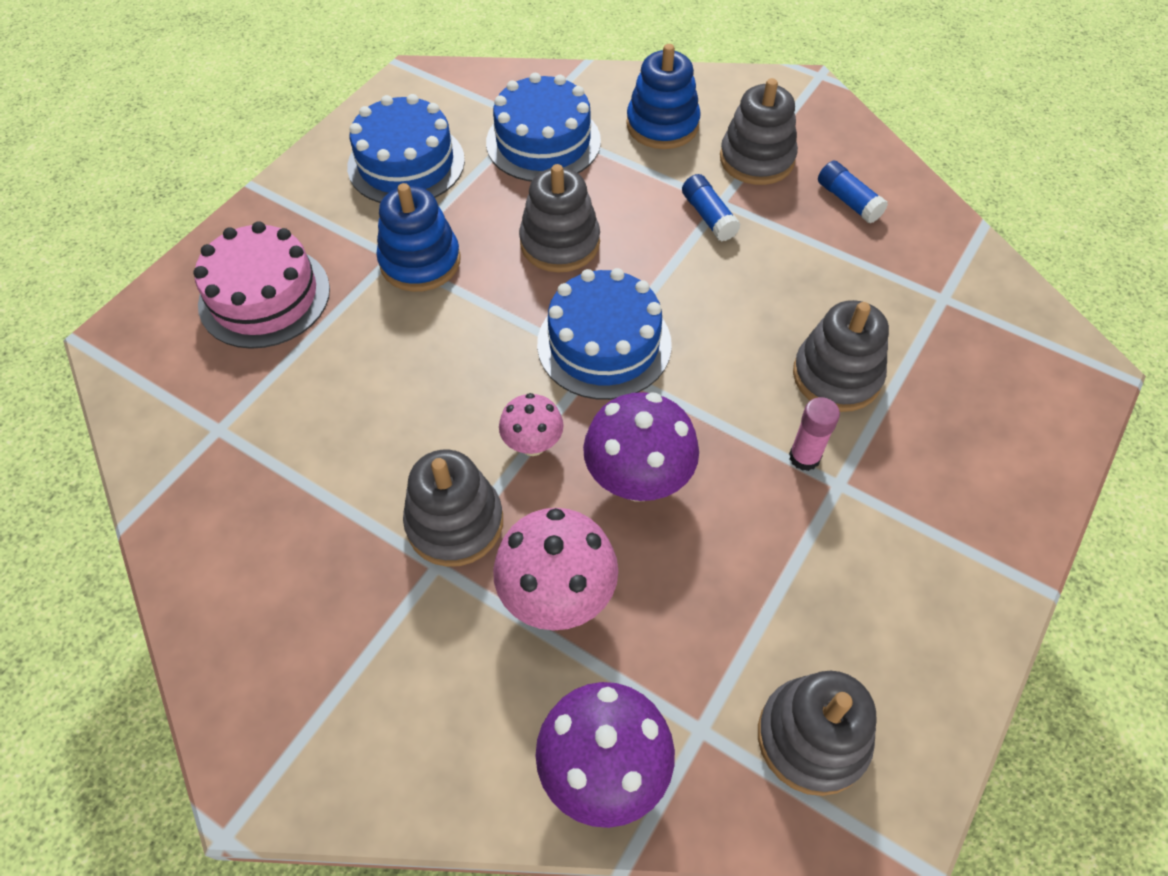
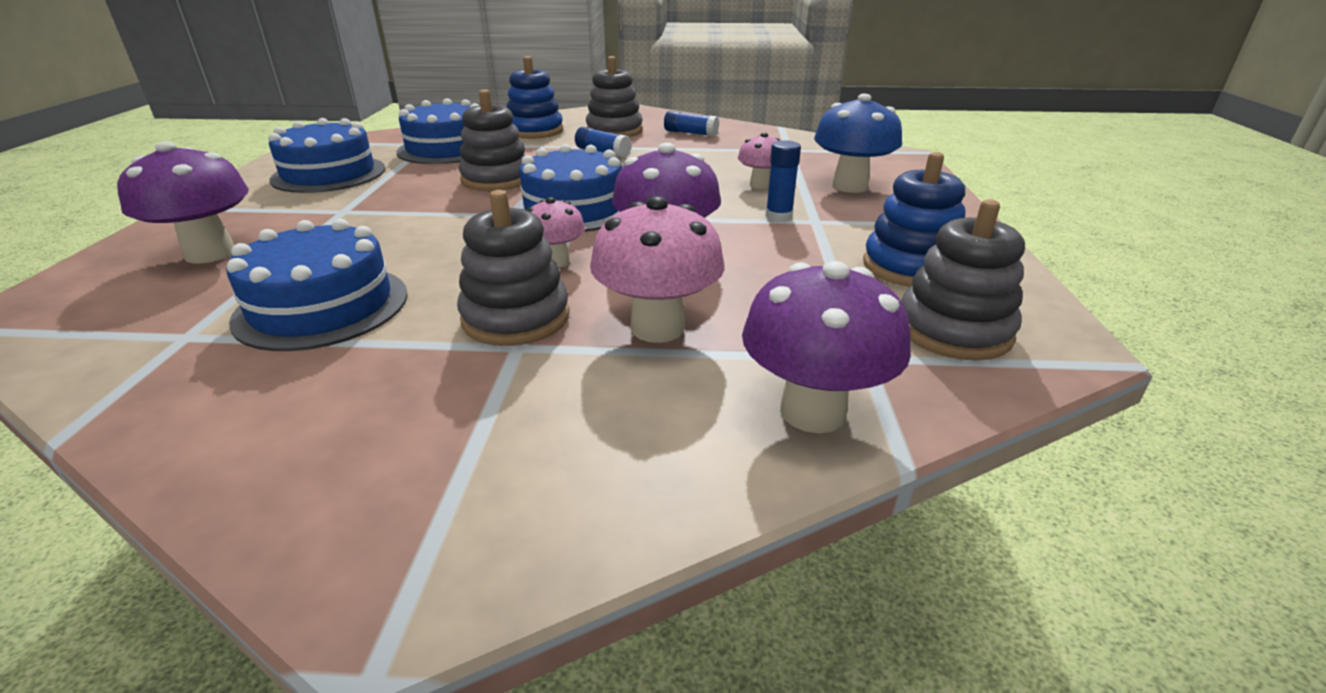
camera: 30 degrees left, 25 degrees down
pink cake [193,221,330,349] -> purple mushroom [117,141,249,264]
blue stacking toy [376,183,461,292] -> blue stacking toy moved to [863,152,965,287]
pink glue stick [789,397,840,471] -> blue glue stick [766,140,801,222]
grey stacking toy [793,300,889,412] -> pink mushroom [738,133,780,189]
none -> blue cake [226,219,408,351]
none -> blue mushroom [814,94,902,193]

